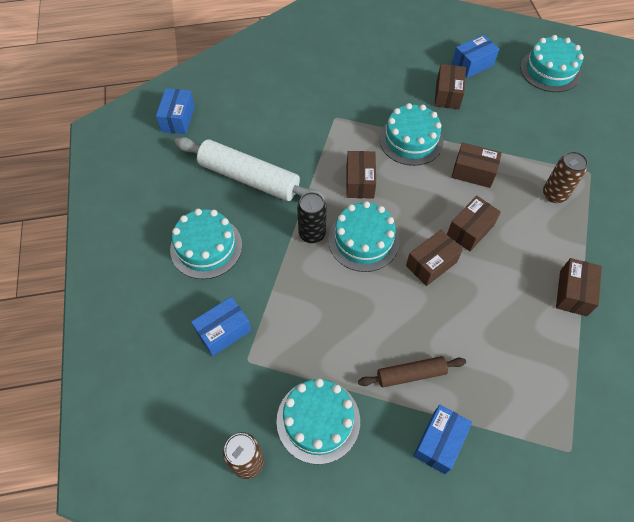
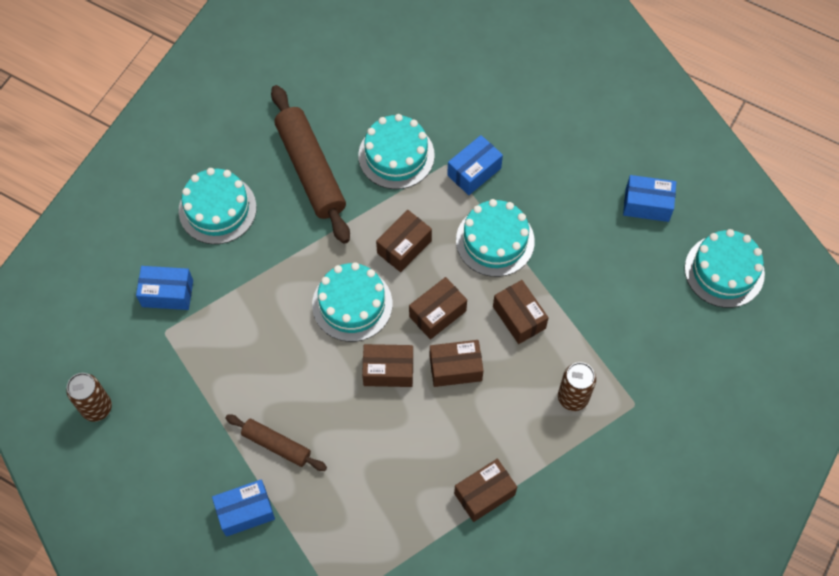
camera: 40 degrees right, 5 degrees up
blue box [156,88,195,134] -> blue box moved to [447,135,503,195]
white rolling pin [175,137,325,201] -> brown rolling pin [271,85,350,244]
turquoise cake [276,378,360,464] -> turquoise cake moved to [358,114,435,189]
black can [297,192,326,243] -> none
brown box [434,64,466,109] -> brown box moved to [409,277,467,340]

